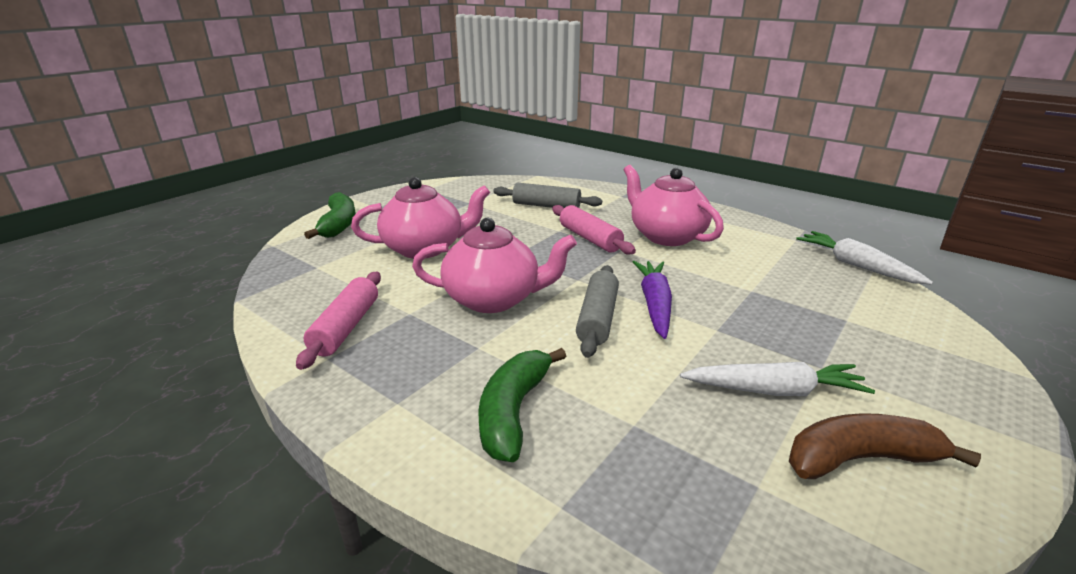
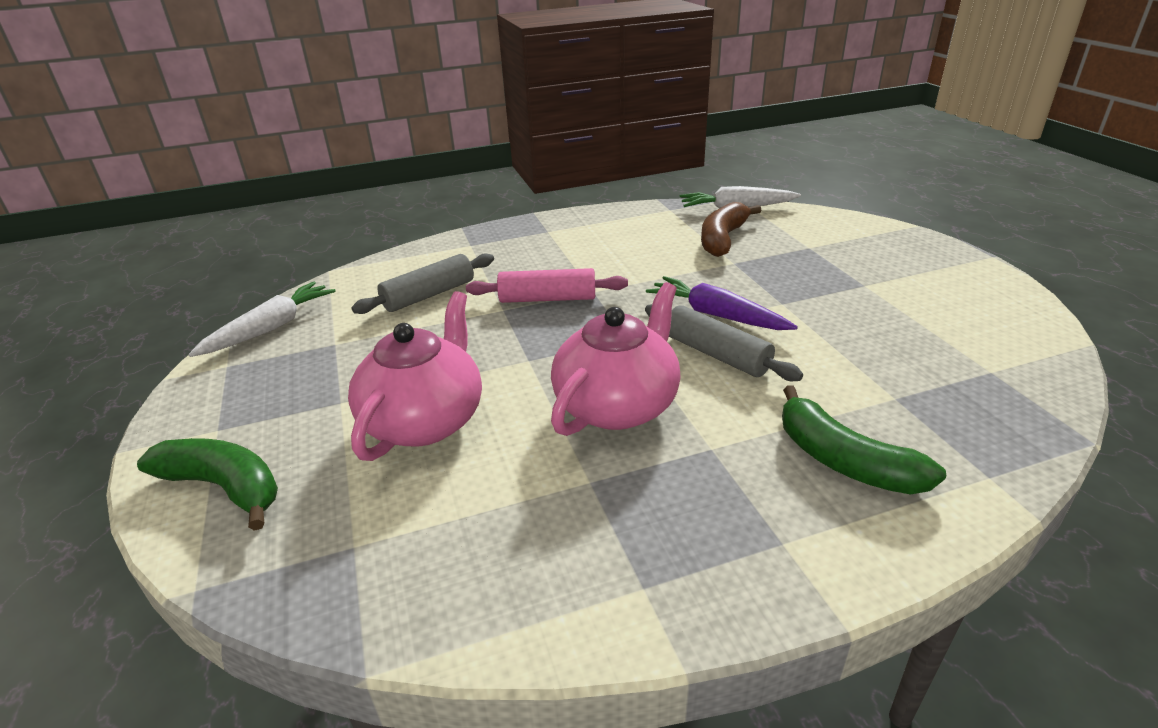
camera: 55 degrees left, 5 degrees up
pink rolling pin [296,272,381,370] -> none
pink teapot [624,165,724,246] -> none
white carrot [680,362,875,396] -> white carrot moved to [188,281,336,357]
brown banana [789,413,981,479] -> brown banana moved to [701,202,761,257]

